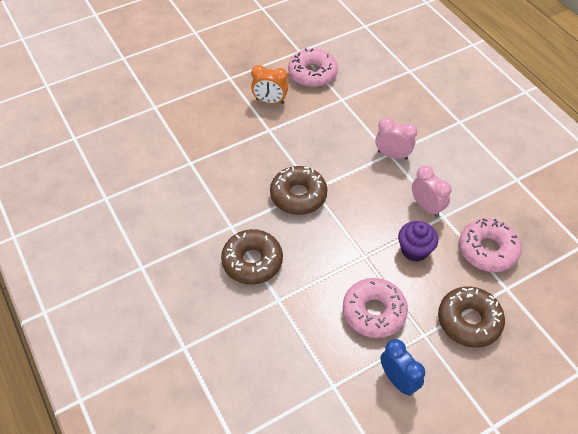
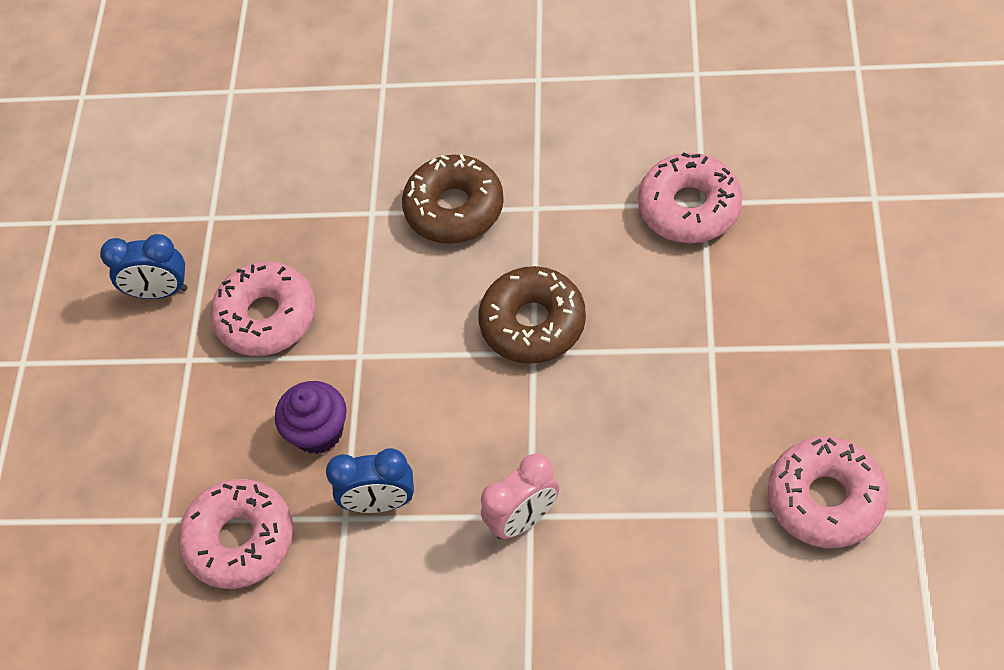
camera: 130 degrees right, 5 degrees up
orange clock [251,65,288,104] -> none
pink clock [412,166,451,217] -> blue clock [326,448,414,513]
brown donut [438,286,505,348] -> none
none -> pink donut [638,152,743,243]

